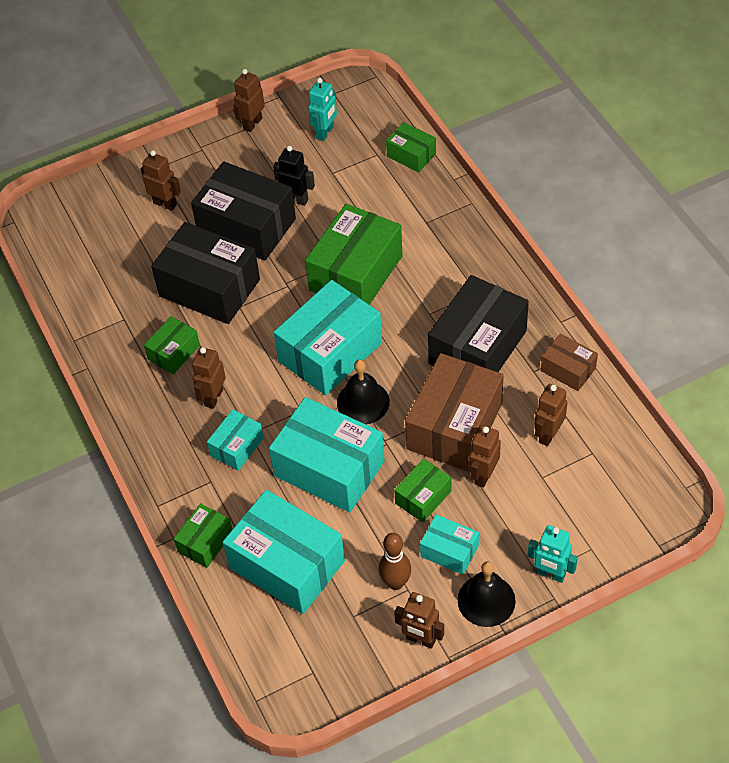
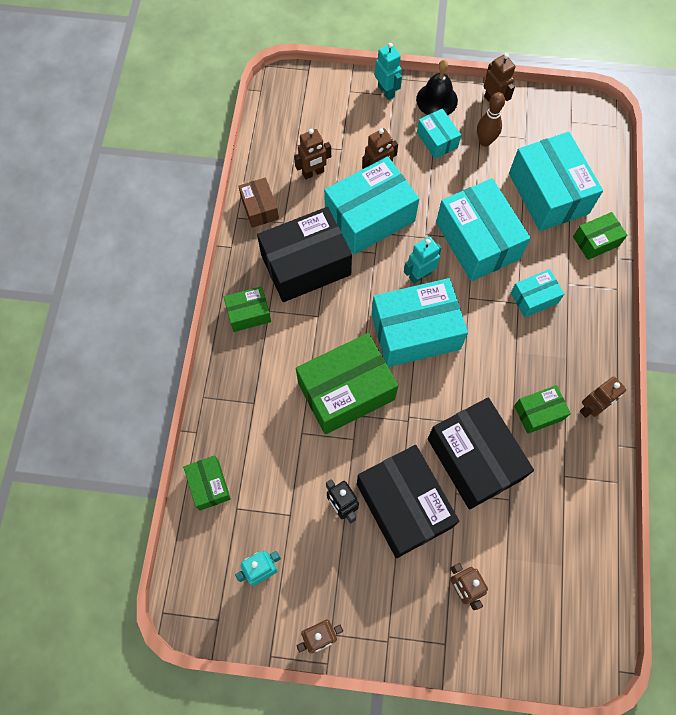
camera: 150 degrees left, 15 degrees up
brown robot [192,347,226,409] -> brown robot moved to [580,377,626,418]
black bell [337,359,390,424] -> turquoise robot [404,236,442,284]
green box [394,459,451,522] -> green box moved to [224,286,271,332]
brown box [405,353,504,472] -> turquoise box [324,156,419,255]

